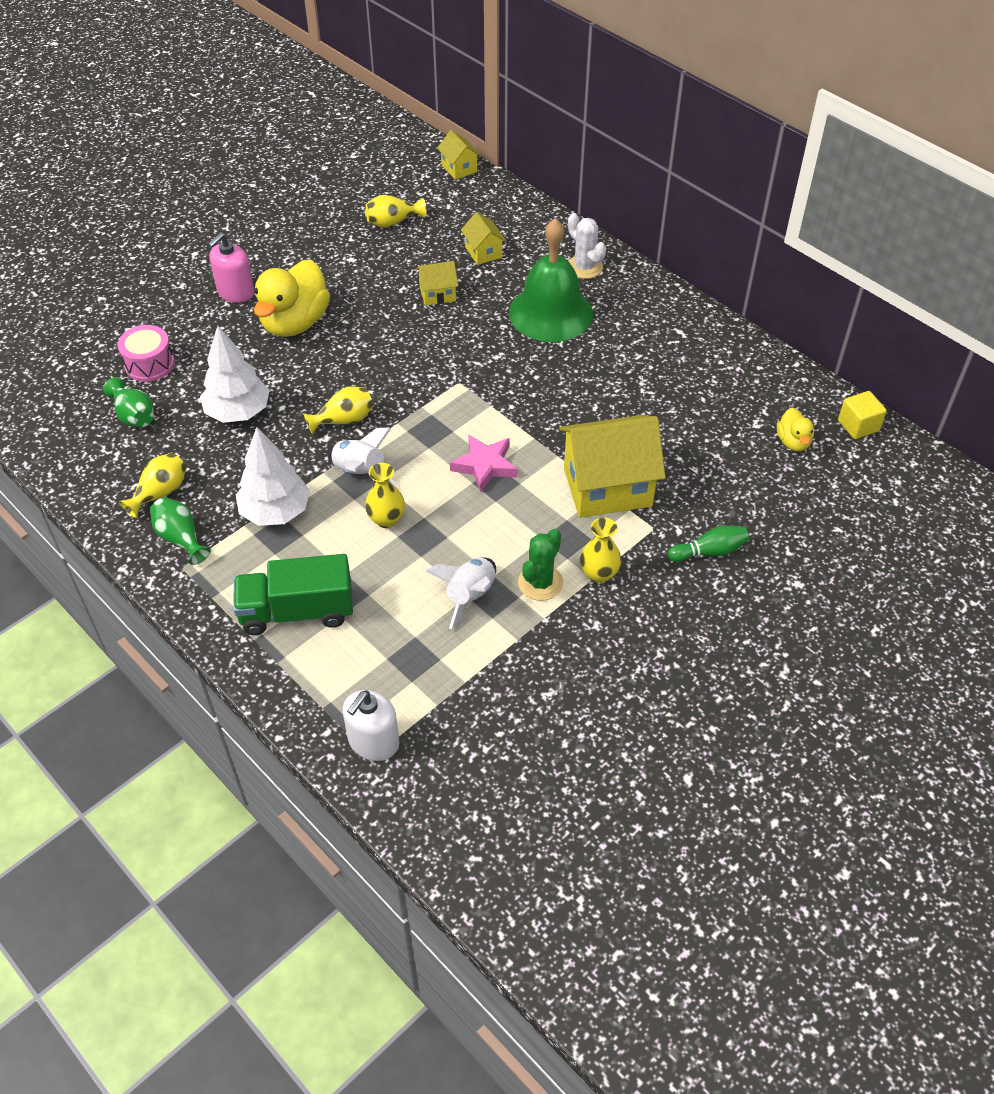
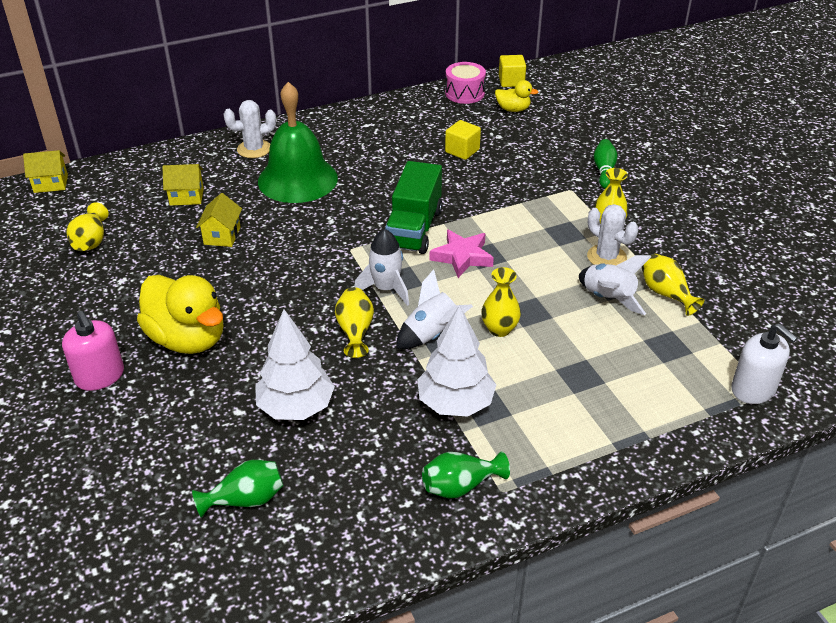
camera: 70 degrees left, 10 degrees down
pink drum [118,325,175,382] -> pink drum moved to [445,62,486,104]
yellow vase [119,453,187,518] -> yellow vase moved to [642,254,704,316]
green truck [233,554,353,635] -> green truck moved to [385,161,442,254]
green cactus [518,529,563,601] -> white cactus [587,204,639,265]
yellow house [559,415,666,518] -> none
none -> white rocket [354,229,409,306]
none -> yellow cube [445,120,481,160]

